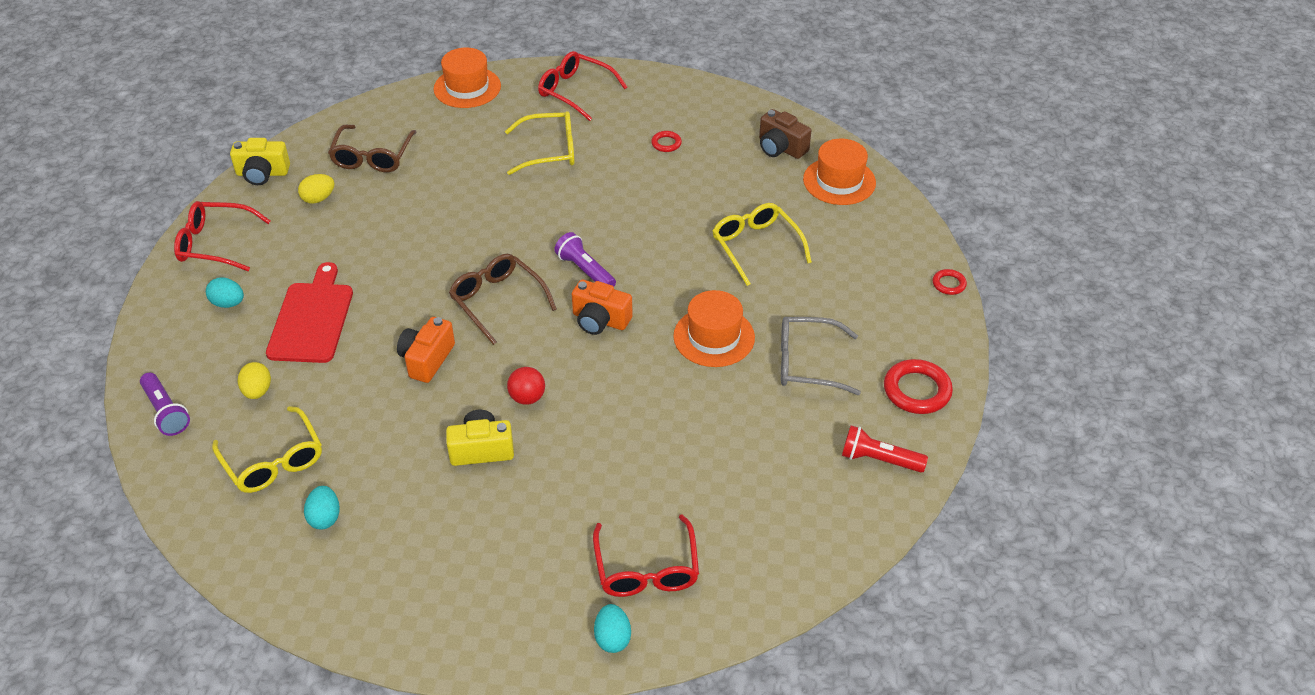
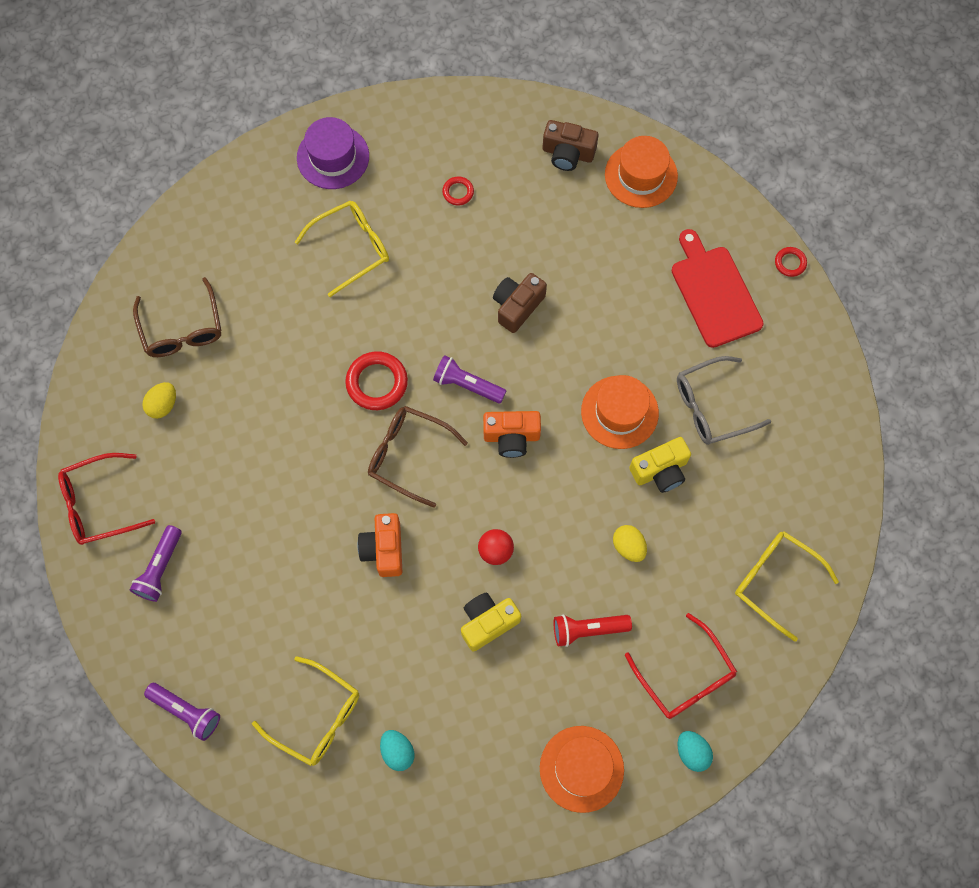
camera: 25 degrees left, 25 degrees up
turquoise egg [206,278,244,308] -> purple flashlight [130,525,182,602]
yellow camera [230,138,290,185] -> yellow camera moved to [629,437,691,493]
yellow egg [238,362,271,399] -> yellow egg moved to [613,525,647,562]
red cutting board [266,262,353,363] -> red cutting board moved to [672,229,764,348]
orange hat [434,48,501,108] -> orange hat moved to [540,726,624,813]
red glasses [538,51,627,121] -> purple hat [297,117,369,189]
yellow glasses [712,203,812,286] -> yellow glasses moved to [735,531,839,642]
red flashlight [842,425,928,472] -> red flashlight moved to [554,615,632,647]
red ring [884,359,953,414] -> red ring moved to [345,351,408,410]
none -> brown camera [493,273,547,333]

